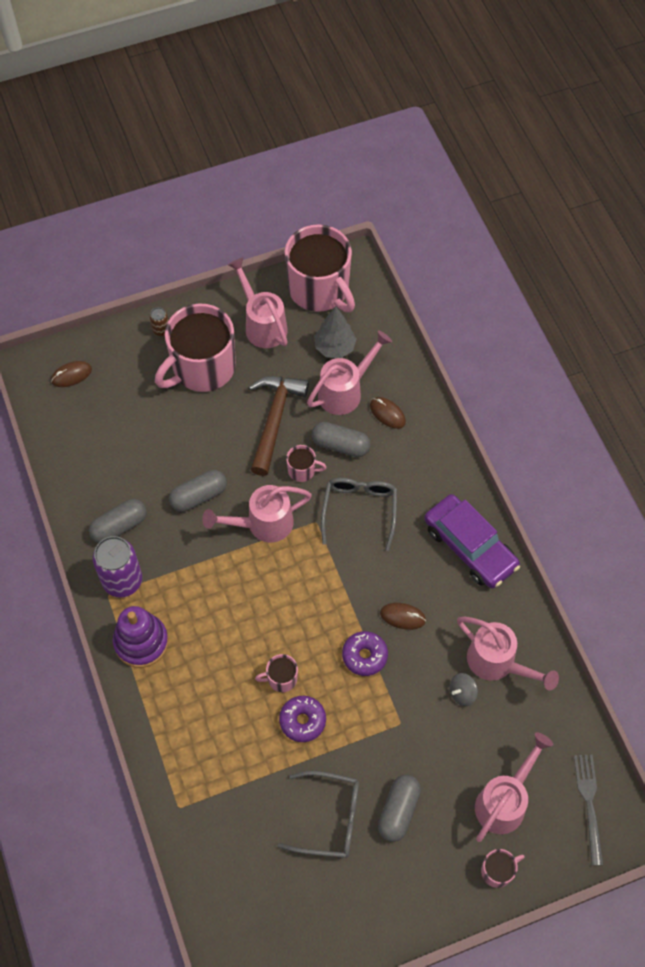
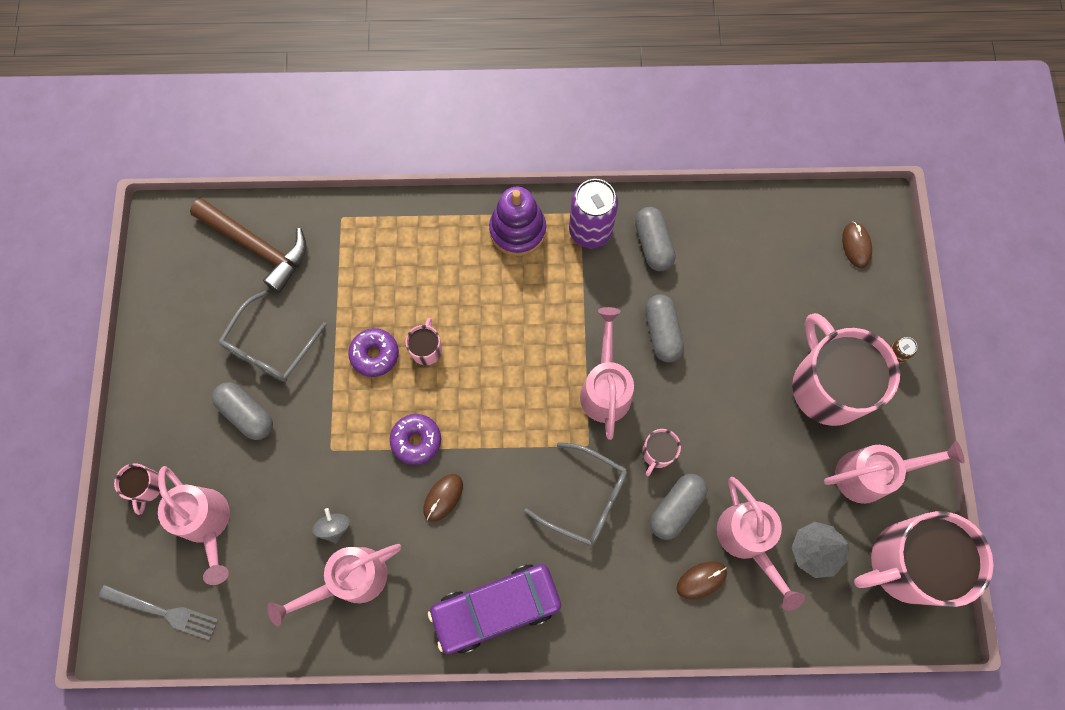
camera: 110 degrees right, 10 degrees up
brown hammer [249,376,309,476] -> brown hammer moved to [190,198,306,293]

